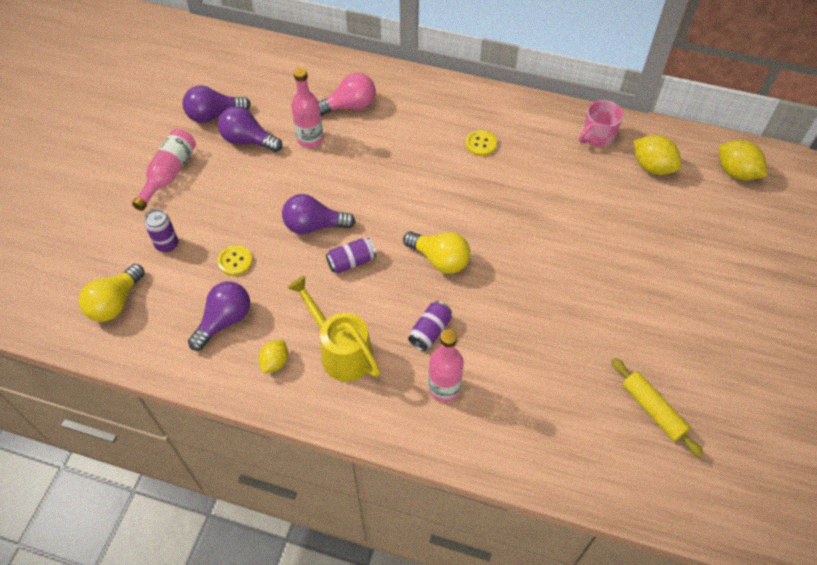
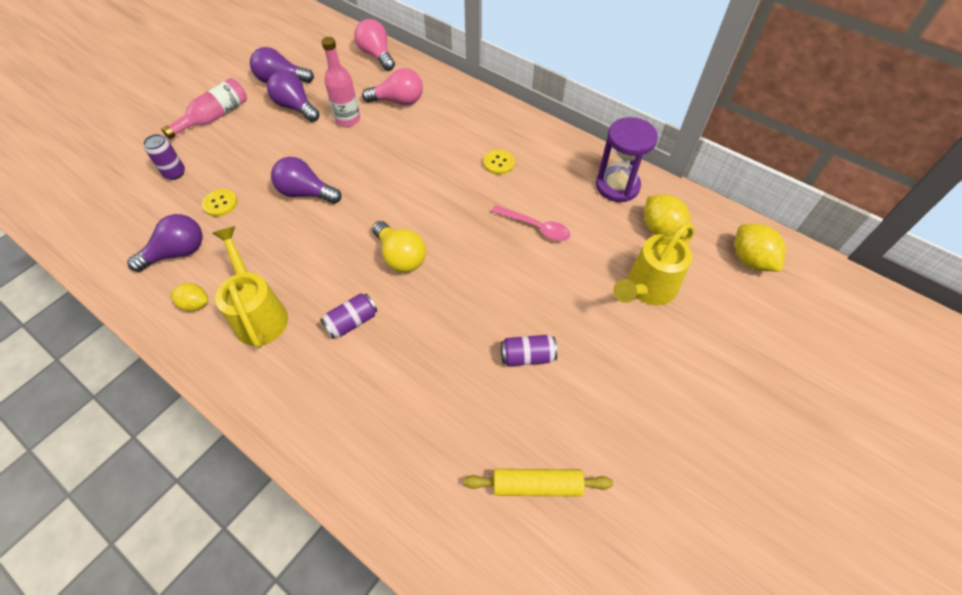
camera: 20 degrees right, 0 degrees up
yellow light bulb [79,264,145,322] -> none
yellow lemon [259,340,288,373] -> yellow lemon turned 60 degrees clockwise [171,283,208,311]
purple can [326,238,376,273] -> purple can moved to [501,335,557,366]
pink bottle [428,329,464,402] -> none
pink mug [579,100,623,147] -> purple hourglass [596,117,658,202]
yellow rolling pin [611,358,703,457] -> yellow rolling pin turned 75 degrees counterclockwise [464,469,613,496]
none -> pink light bulb [354,19,395,71]
none -> pink spoon [491,205,570,241]
none -> yellow watering can [613,223,695,305]

